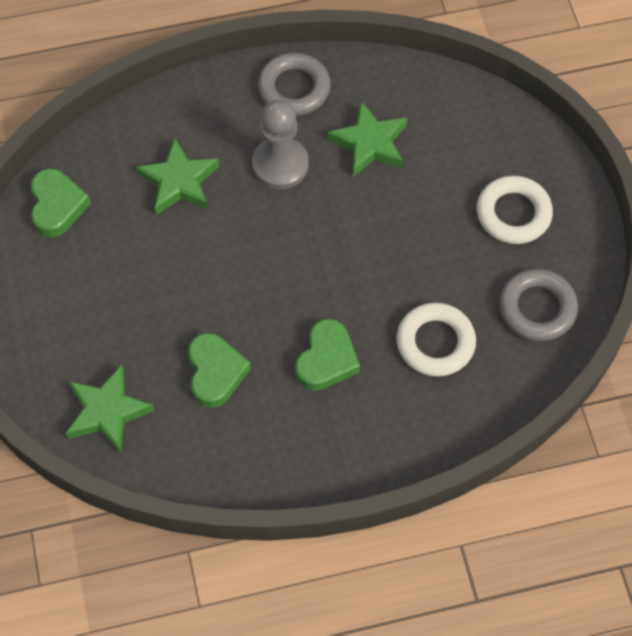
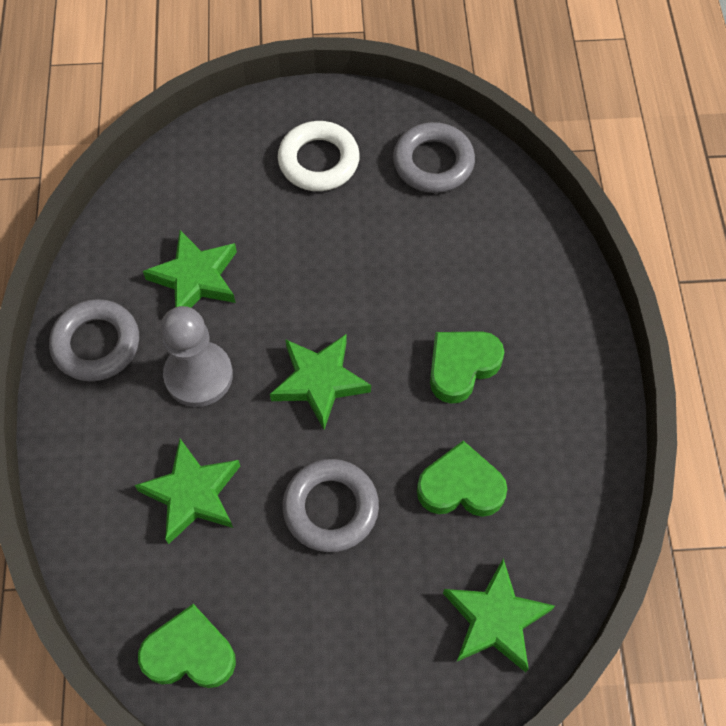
camera: 80 degrees left, 0 degrees up
green heart [295,319,360,391] -> green heart turned 75 degrees counterclockwise [430,331,504,404]
white ring [396,302,476,377] -> none
none -> green star [270,334,371,430]
none -> grey ring [282,459,379,552]

